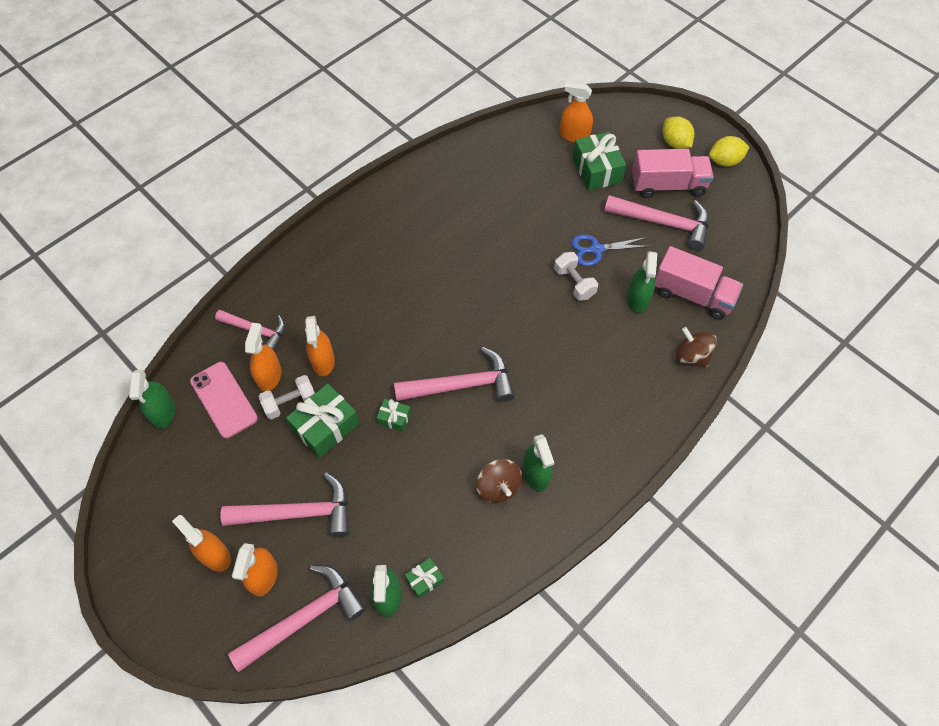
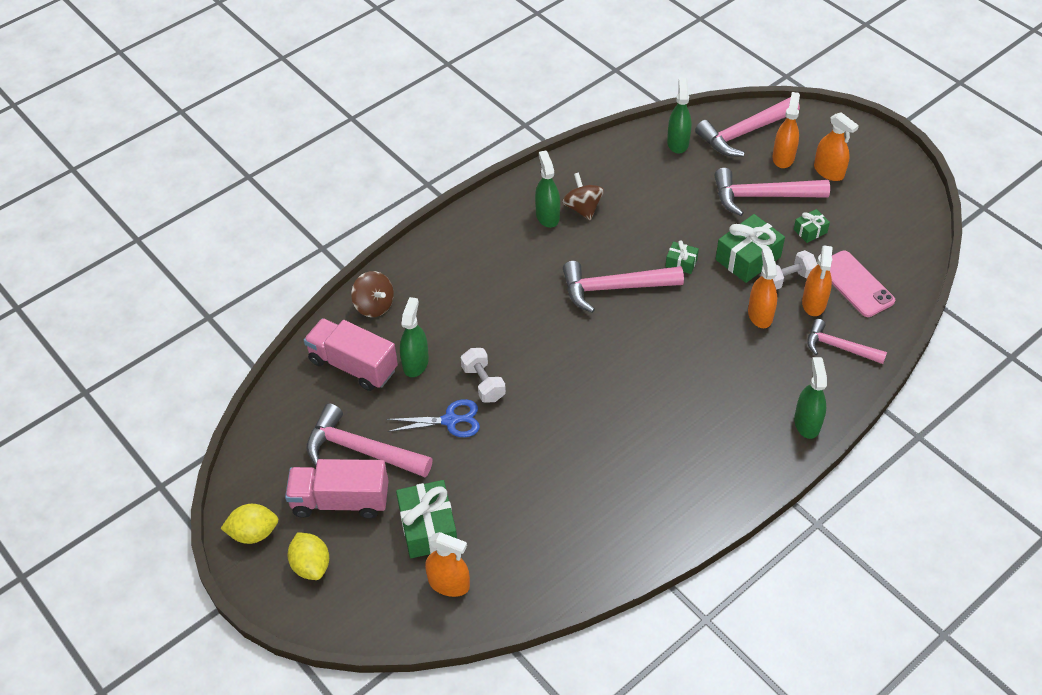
camera: 175 degrees left, 10 degrees down
green spray bottle [129,370,175,429] -> green spray bottle moved to [794,357,827,439]
green gift [405,558,444,599] -> green gift moved to [794,209,830,243]

